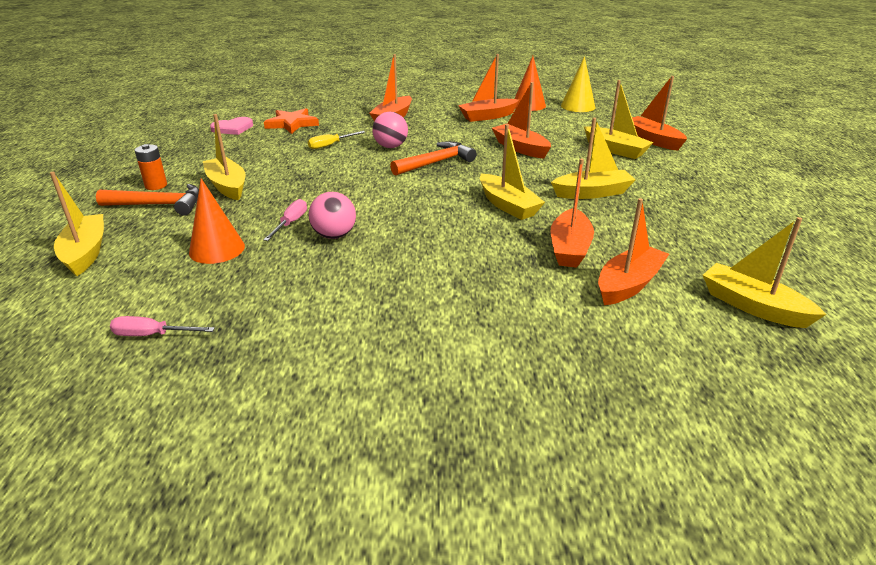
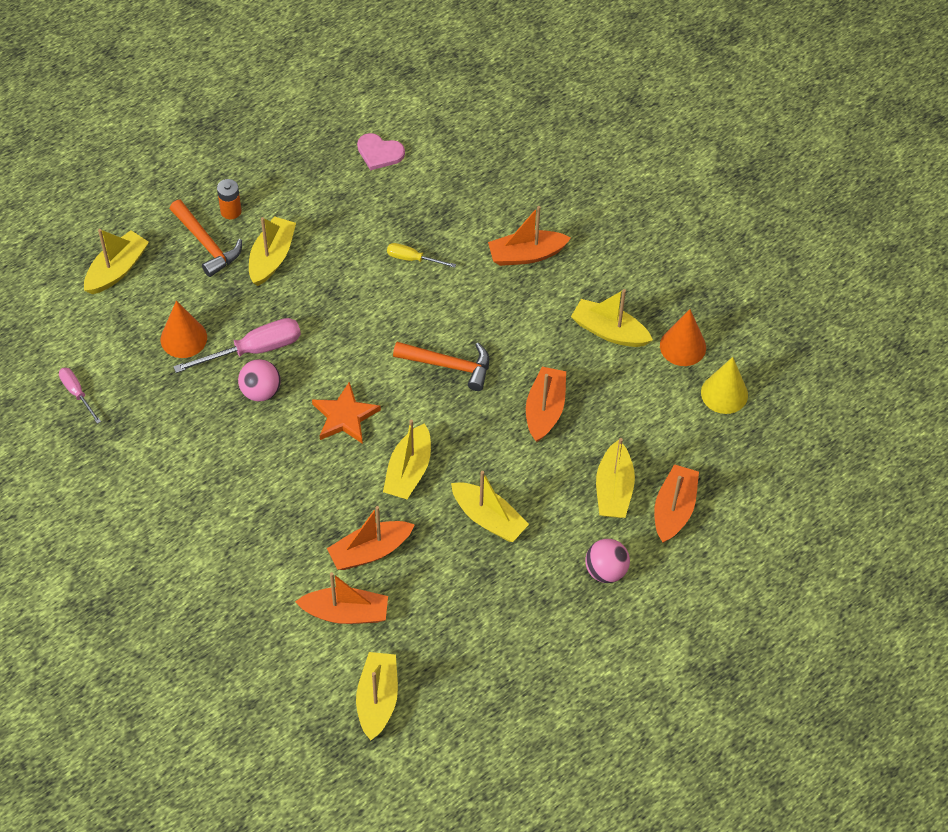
camera: 50 degrees right, 25 degrees up
orange star [264,108,319,134] -> orange star moved to [312,382,381,444]
pink screwdriver [264,199,307,241] -> pink screwdriver [173,318,301,373], size x1.78
pink ball [372,112,408,148] -> pink ball moved to [585,539,630,583]
orange boat [458,54,519,122] -> yellow boat [571,289,653,347]

